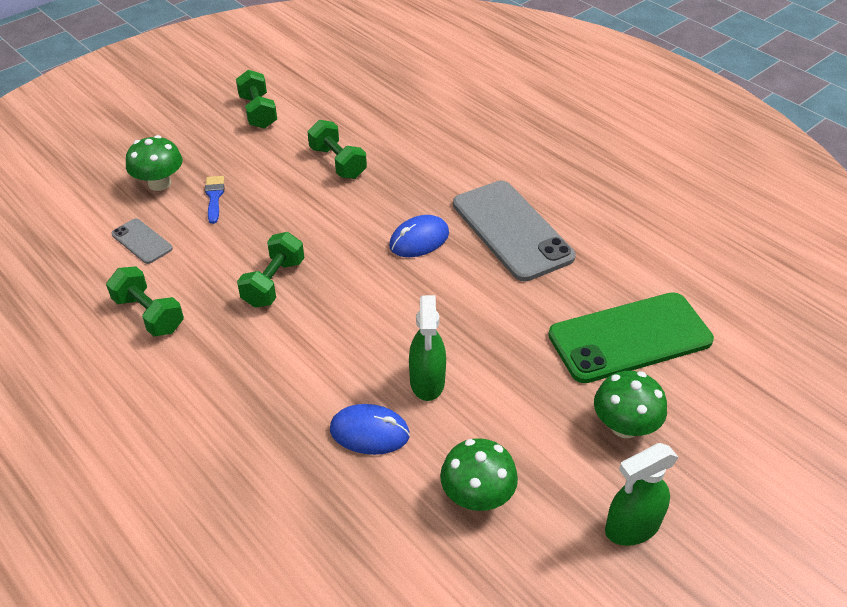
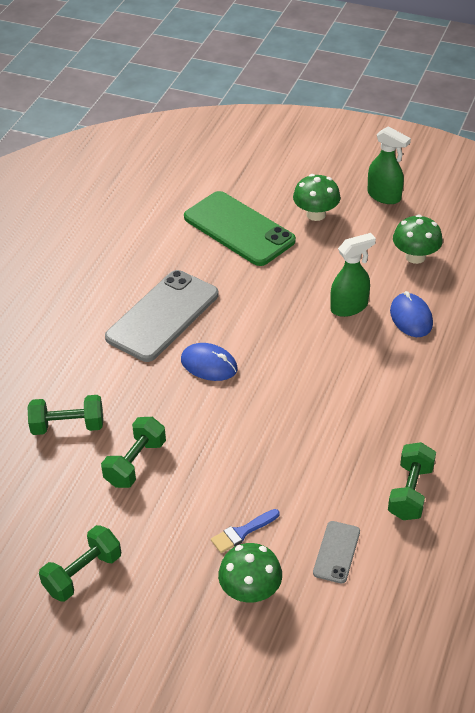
camera: 115 degrees left, 0 degrees up
green dumbbell [237,232,304,308] -> green dumbbell moved to [28,395,103,435]

